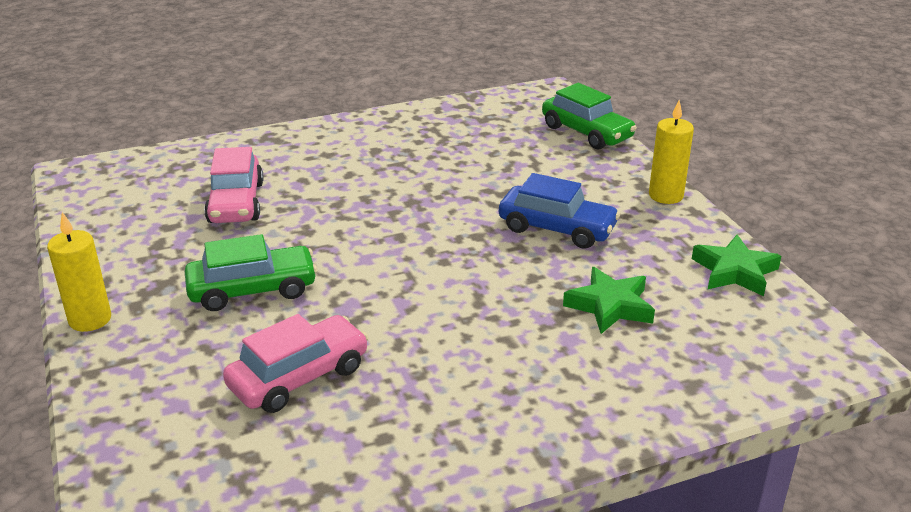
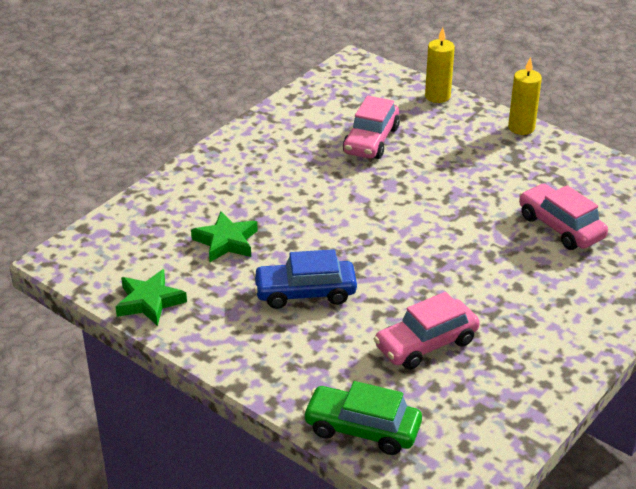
camera: 150 degrees right, 5 degrees up
green car [185,234,317,311] -> none
yellow candle [649,100,694,204] -> yellow candle moved to [425,27,455,103]
none -> pink car [374,292,480,370]

